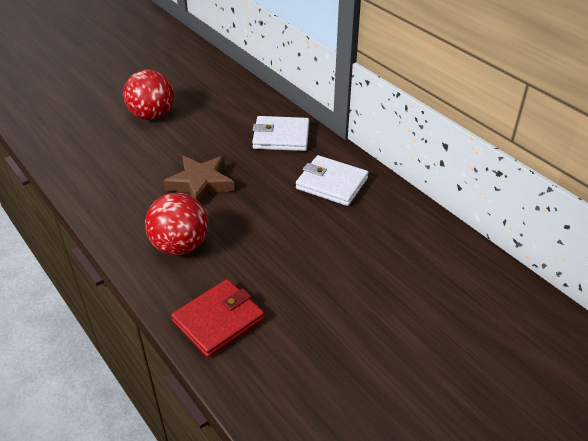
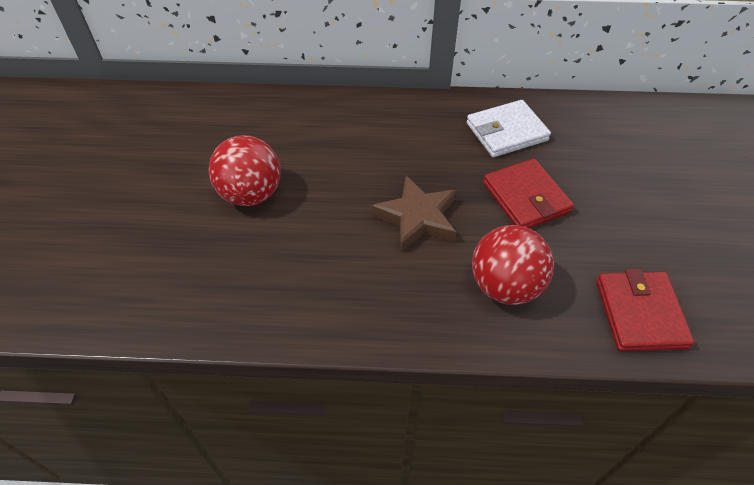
camera: 50 degrees left, 10 degrees up
white wallet [252,116,309,151] -> none
none -> red wallet [483,158,574,228]

